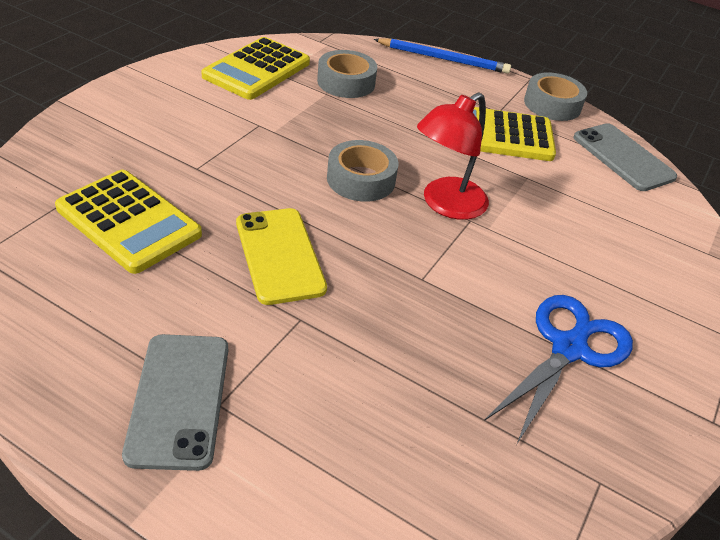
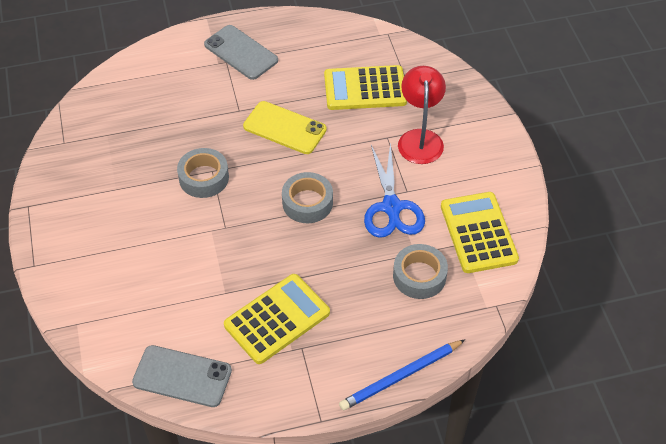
camera: 140 degrees right, 10 degrees up
red lamp [417,93,489,220] -> red lamp moved to [398,66,446,164]
blue scissors [484,295,633,444] -> blue scissors moved to [364,142,425,238]
grey tape [524,72,587,121] -> grey tape moved to [177,148,229,198]

